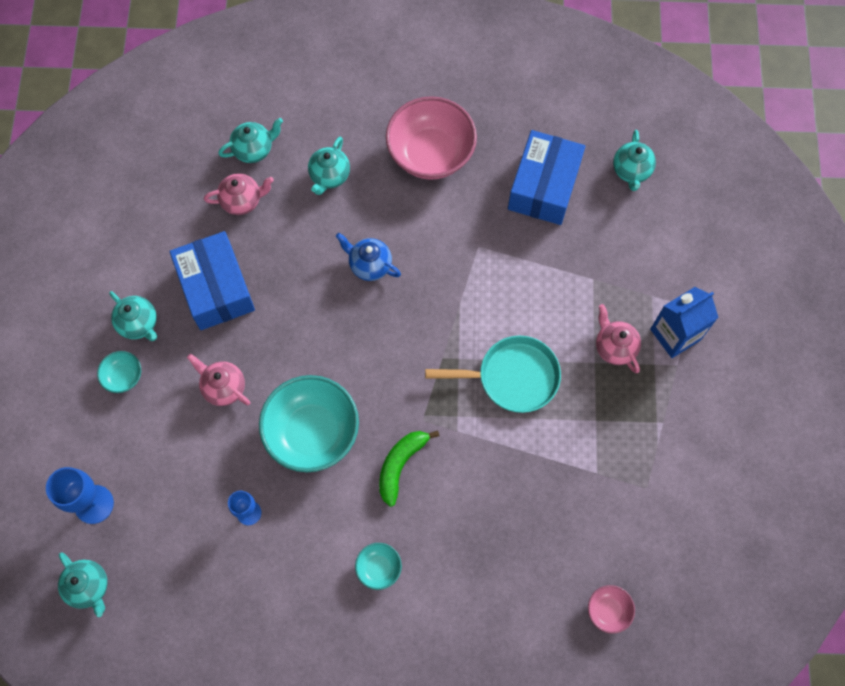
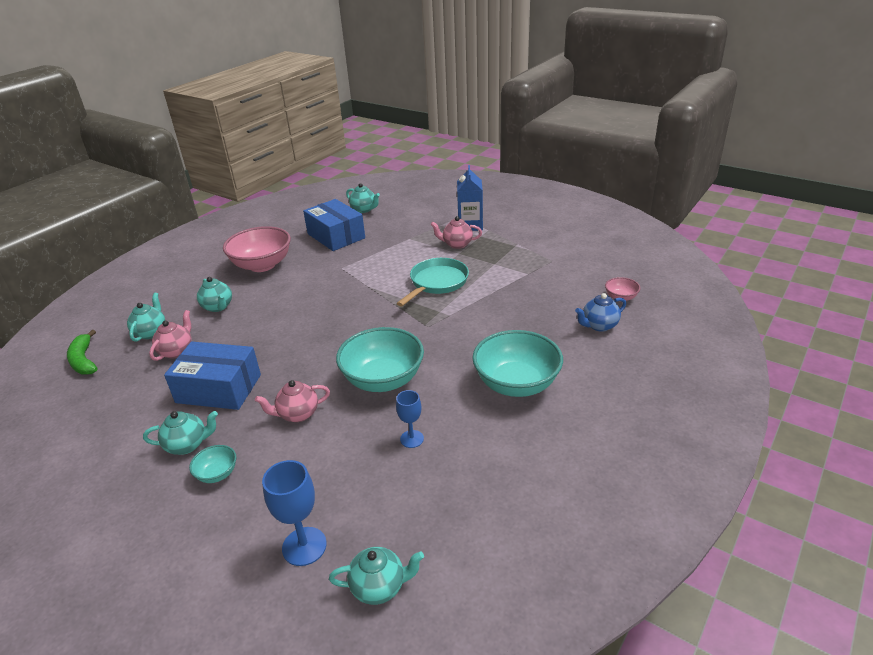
camera: 55 degrees left, 35 degrees down
blue teapot [336,233,401,281] -> blue teapot moved to [575,293,626,332]
turquoise bowl [355,543,402,590] -> turquoise bowl [472,330,563,397], size x2.19
green banana [379,430,439,507] -> green banana moved to [67,330,98,374]

